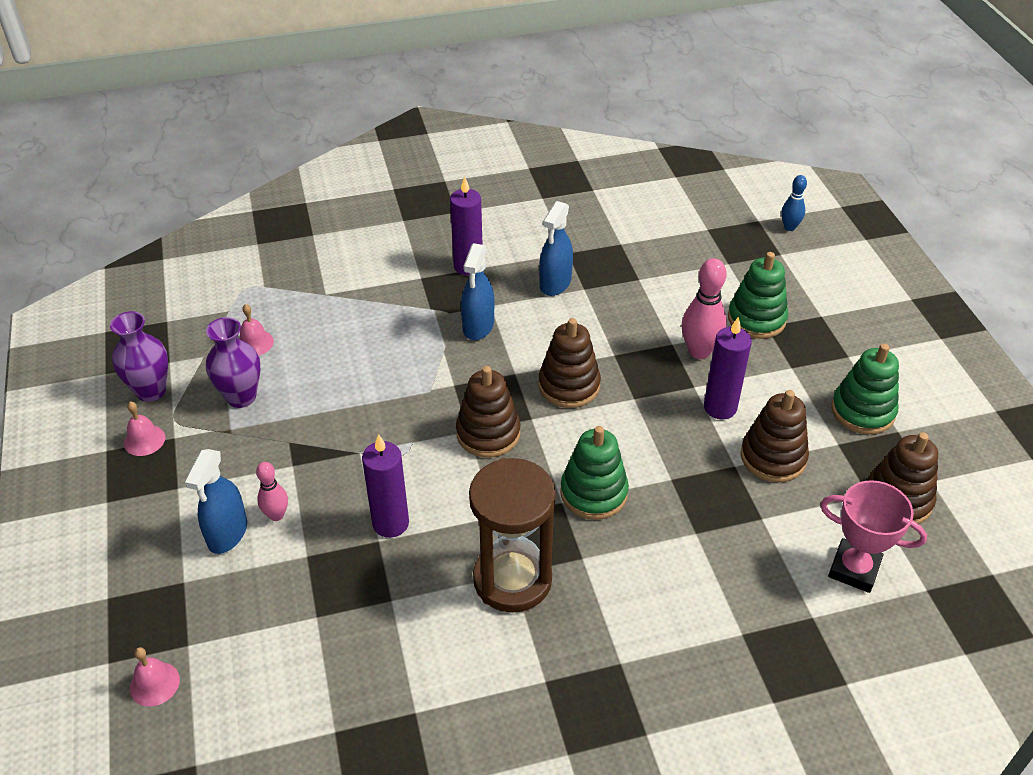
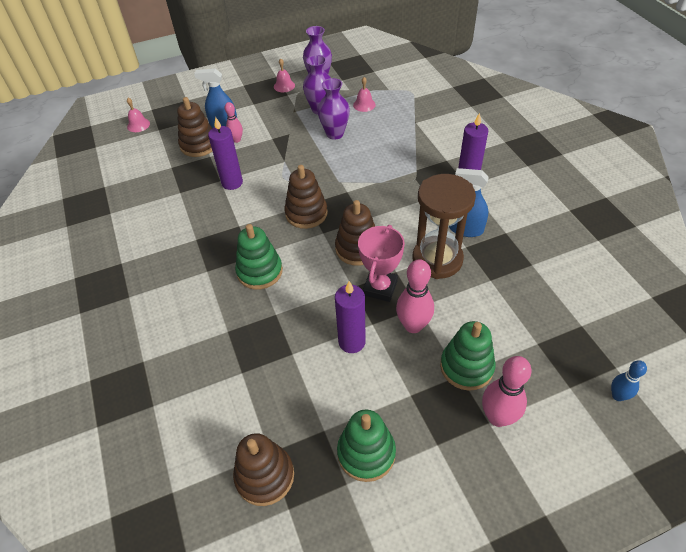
camera: 85 degrees right, 5 degrees up
blue spray bottle [461,243,494,340] -> none
brown hourglass [469,458,556,613] -> brown hourglass moved to [412,174,476,279]
brown stacking toy [740,390,809,482] -> brown stacking toy moved to [177,97,212,157]
pink trophy [820,480,927,593] -> pink trophy moved to [358,225,405,302]
none -> purple vase [318,78,350,140]
none -> pink bowling pin [482,356,532,427]

